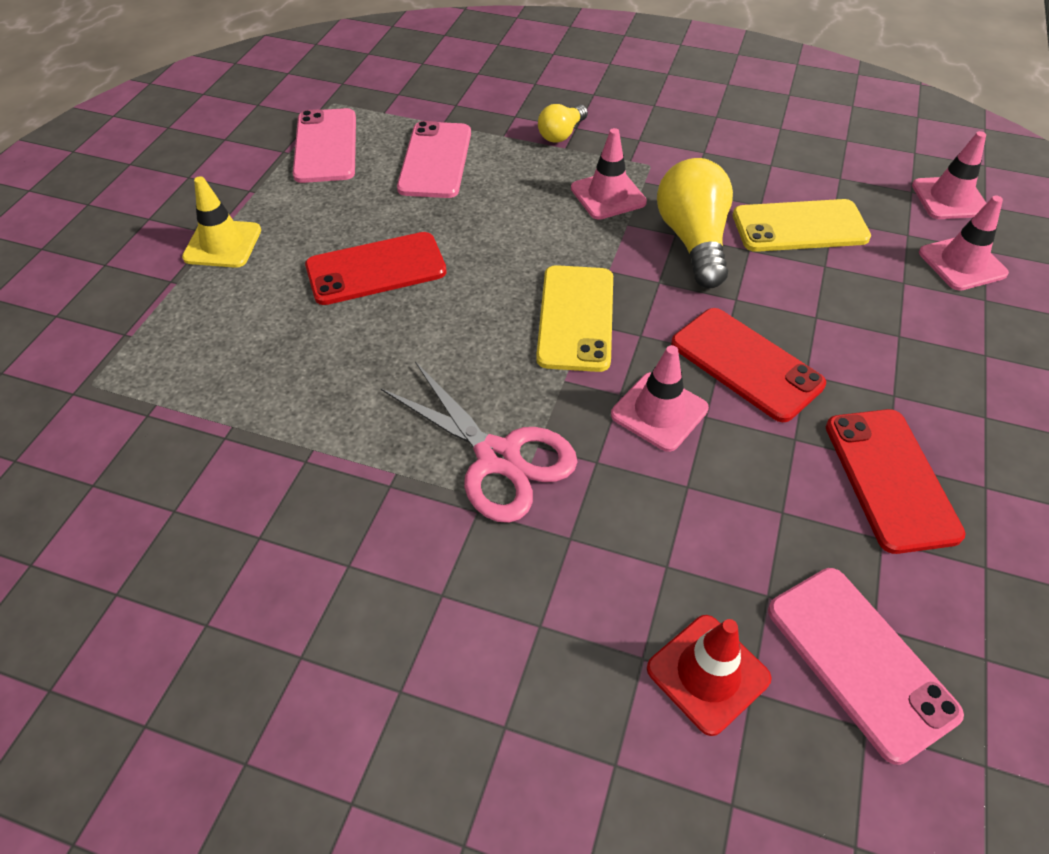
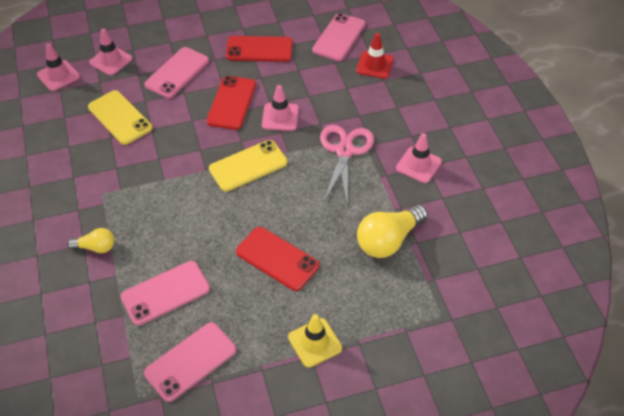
camera: 125 degrees left, 0 degrees up
pink traffic cone [571,128,647,220] -> pink traffic cone moved to [396,133,442,183]
yellow light bulb [657,158,733,288] -> yellow light bulb moved to [357,204,428,258]
red phone [826,409,966,554] -> red phone turned 45 degrees clockwise [226,36,293,62]
none -> pink phone [144,47,209,98]

